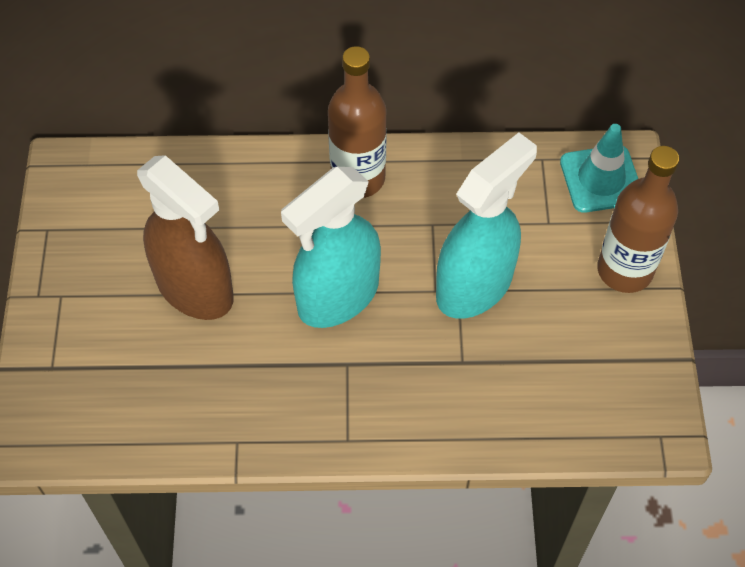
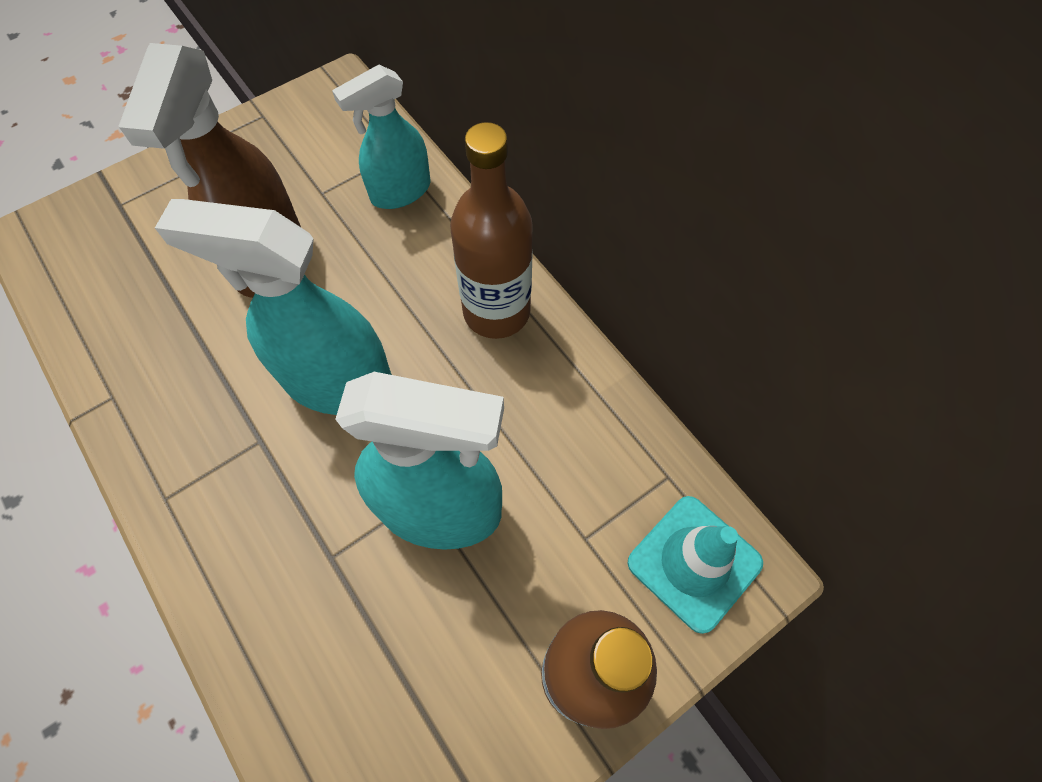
camera: 55 degrees right, 5 degrees up
none -> turquoise spray bottle [332,65,430,209]

